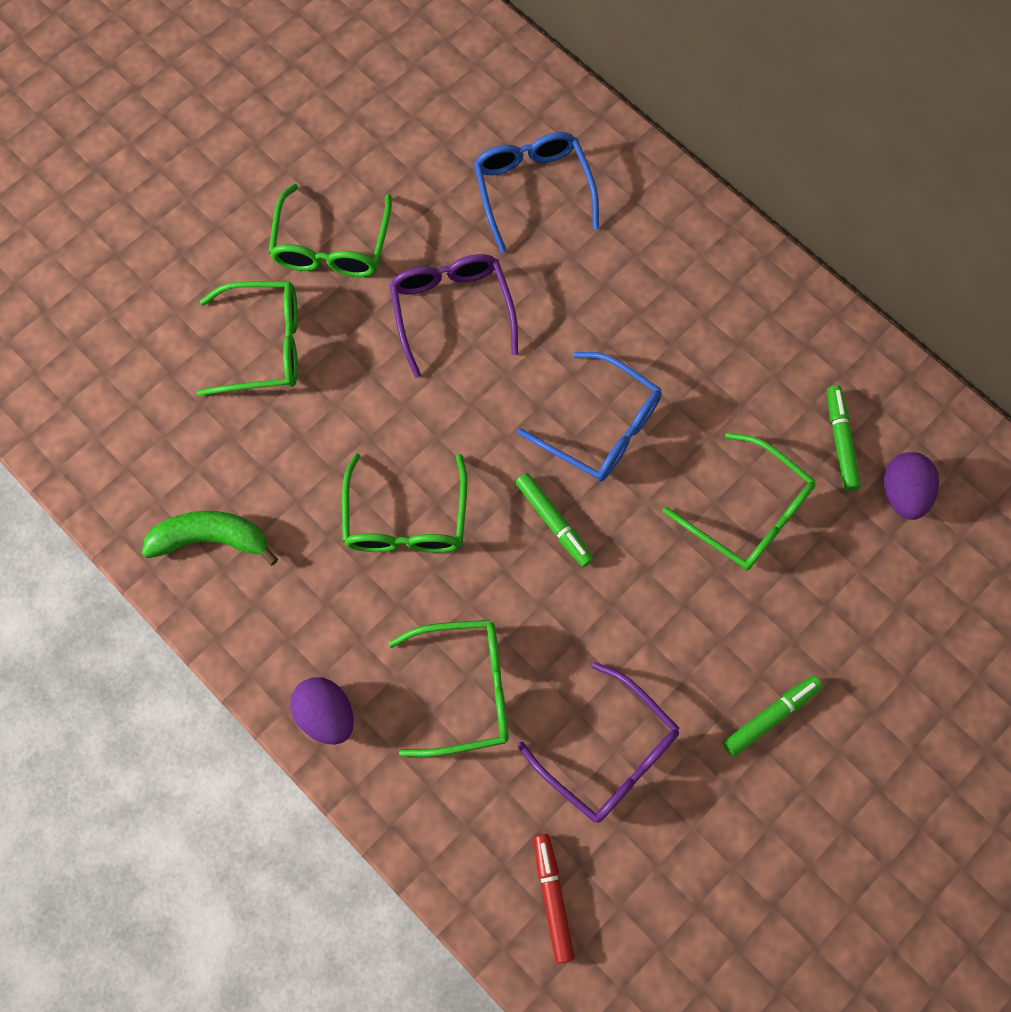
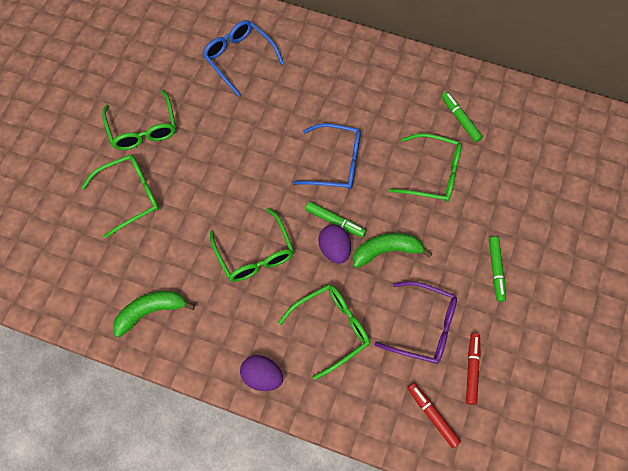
camera: 25 degrees left, 5 degrees down
purple glasses [390,254,518,378] -> none
green marker [723,676,822,757] -> green marker turned 150 degrees clockwise [489,236,506,302]
purple egg [884,452,939,520] -> purple egg moved to [318,224,351,264]
none -> green banana [353,233,432,268]
none -> red marker [466,333,481,405]

